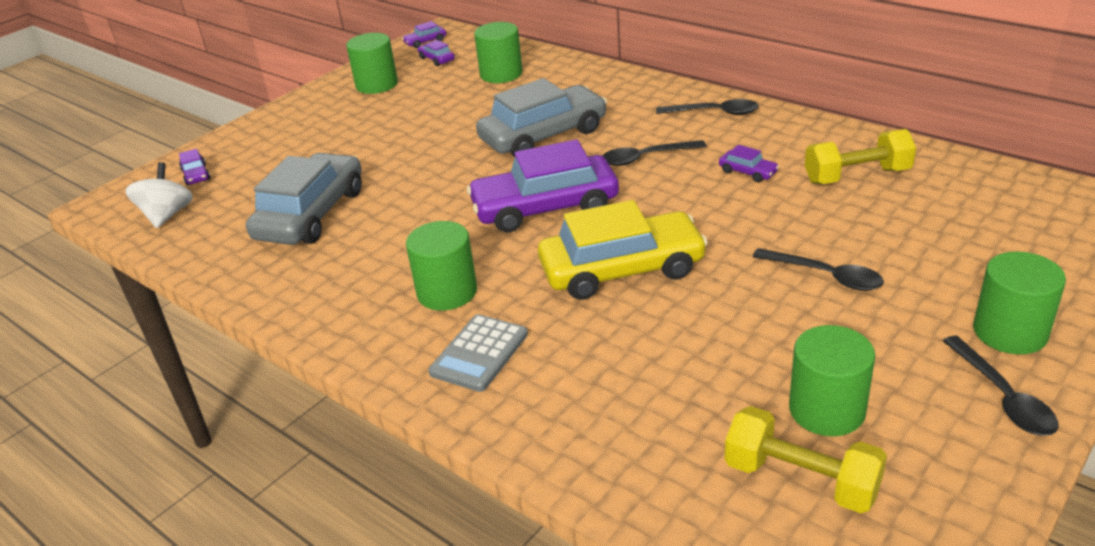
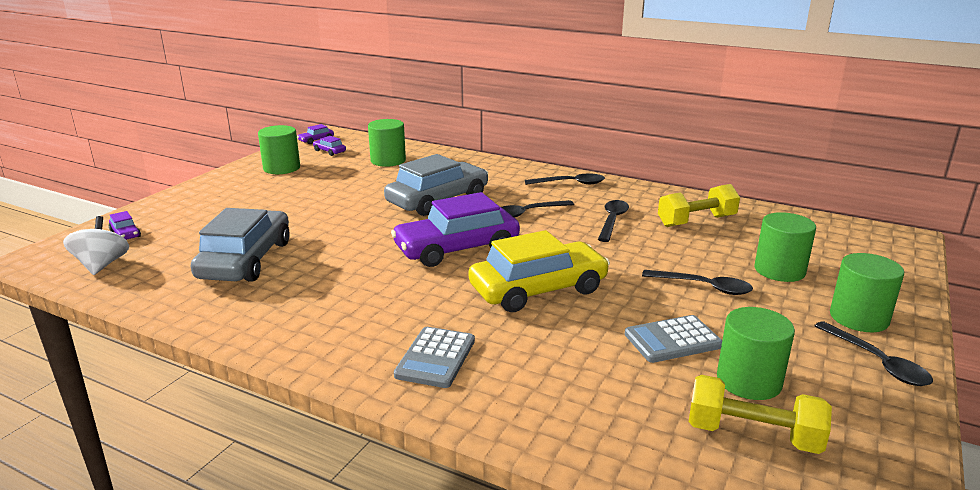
camera: 15 degrees left, 10 degrees down
green cylinder [406,221,477,310] -> green cylinder moved to [754,212,816,282]
purple car [719,145,779,182] -> black spoon [598,200,629,242]
none -> grey calculator [625,315,722,363]

